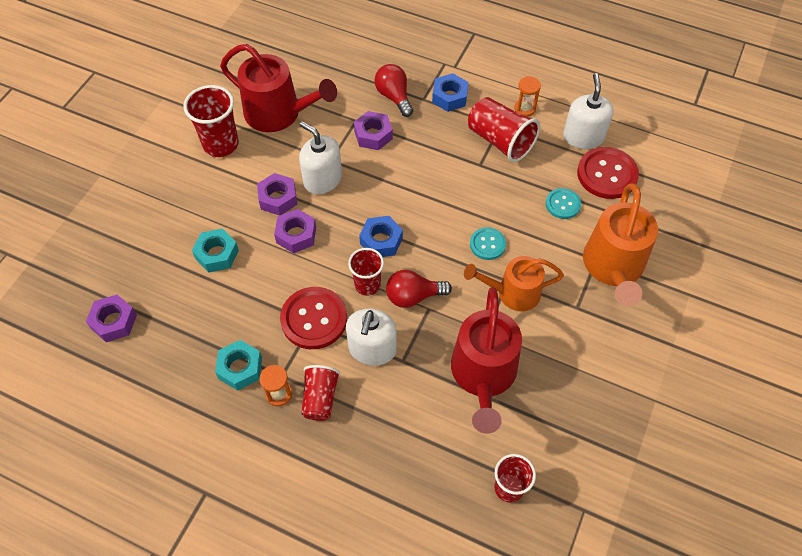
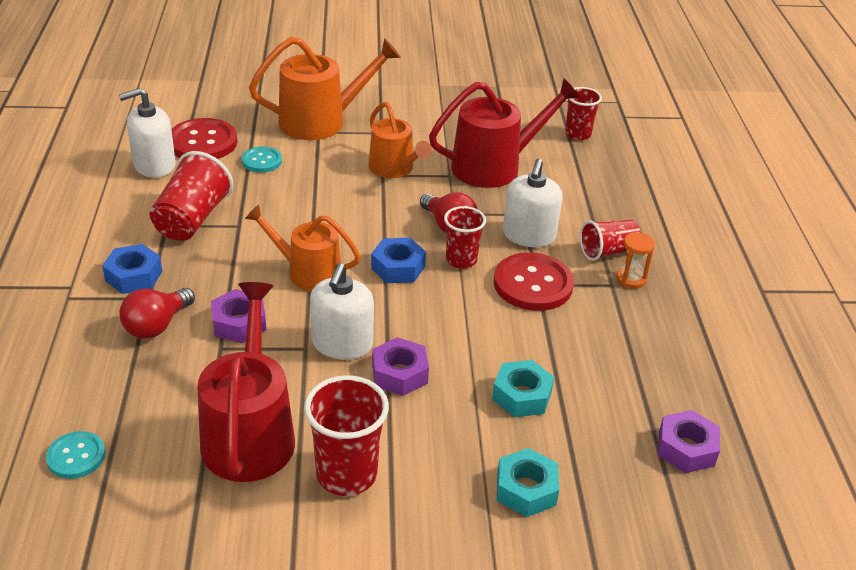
camera: 120 degrees left, 20 degrees down
turquoise nut [215,340,262,391] -> turquoise nut moved to [497,448,559,517]
purple nut [274,209,316,253] -> none
white soap dispenser [346,309,397,366] -> white soap dispenser turned 120 degrees clockwise [503,159,563,247]
turquoise button [470,227,506,260] -> turquoise button moved to [46,431,105,479]
orange hourglass [514,76,541,117] -> none
none -> orange watering can [245,204,361,291]

